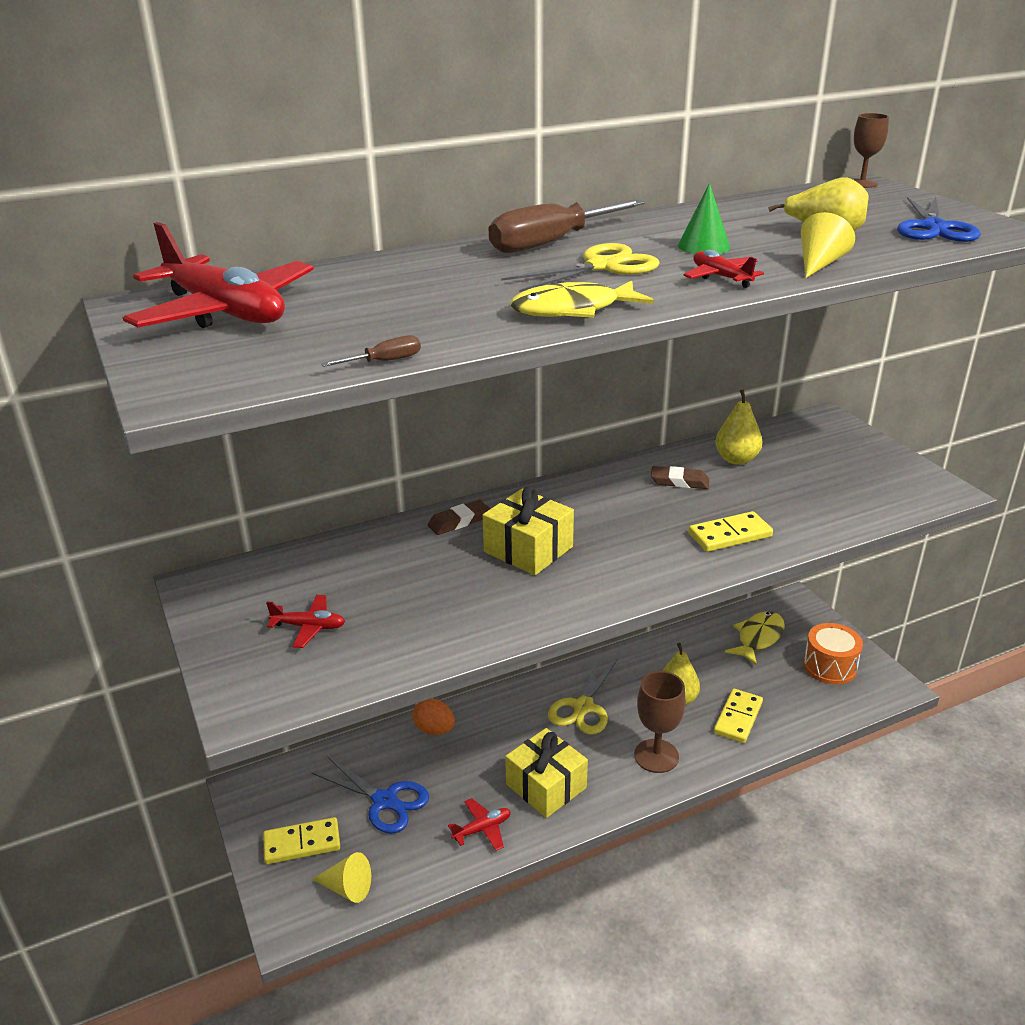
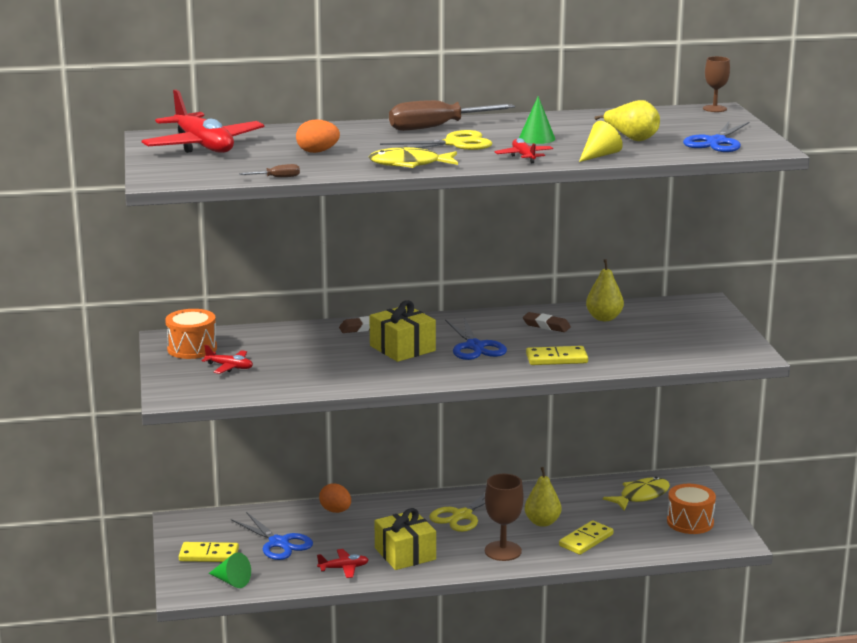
camera: 15 degrees right, 10 degrees down
yellow cone [312,852,371,903] -> green cone [209,553,251,588]
none -> orange drum [165,309,217,359]
none -> orange egg [296,119,340,153]
none -> blue scissors [445,317,507,360]

